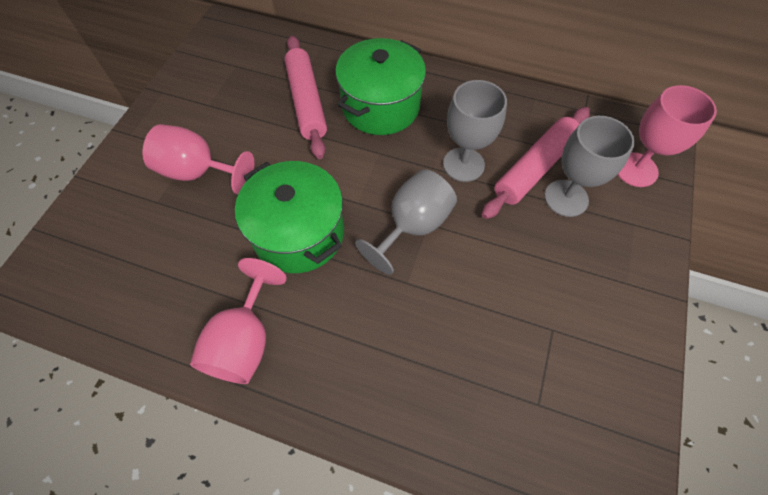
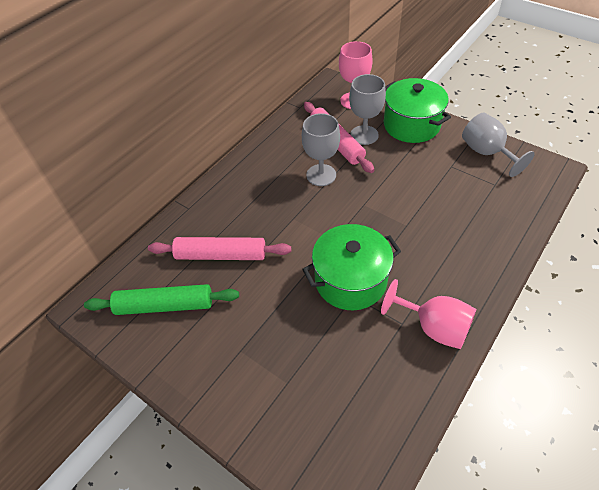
camera: 70 degrees left, 10 degrees down
pink goblet [143,124,254,194] -> none
green pot [335,38,426,135] -> green pot moved to [384,78,451,143]
grey goblet [355,169,457,275] -> grey goblet moved to [462,113,535,177]
none -> green rolling pin [84,284,239,315]

